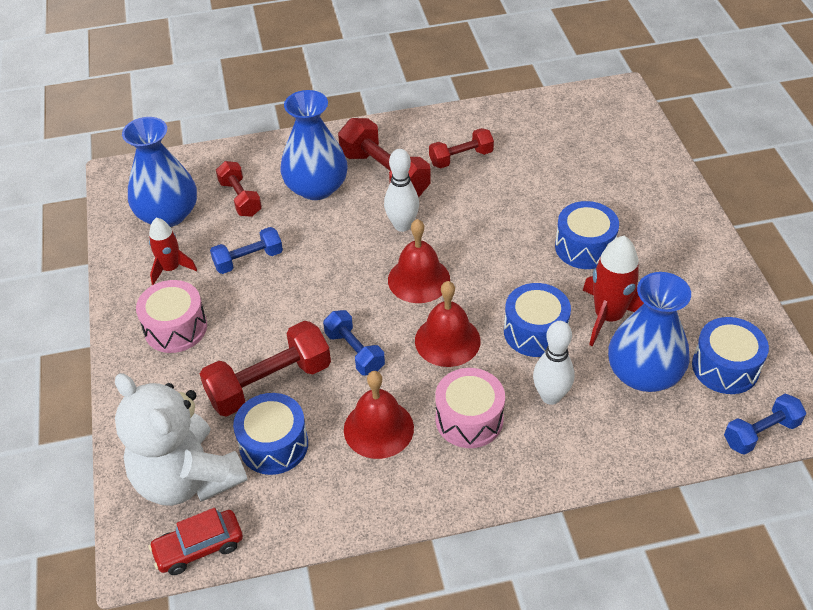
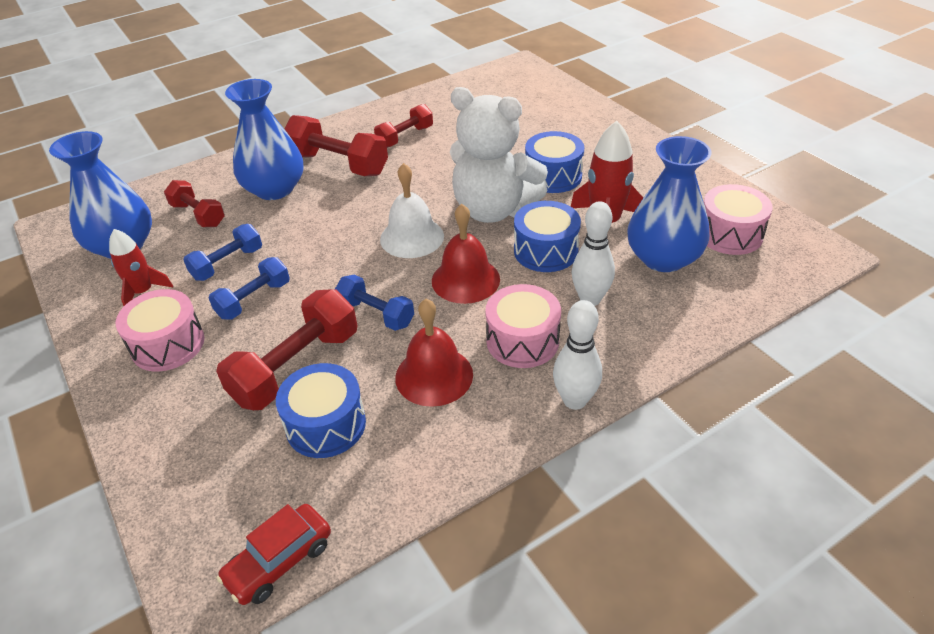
camera: 20 degrees left, 5 degrees down
white teddy bear [115,373,247,506] -> white teddy bear moved to [450,87,548,223]
white bowling pin [384,149,419,232] -> white bowling pin moved to [553,300,602,410]
red bell [388,219,450,303] -> white bell [380,163,444,258]
blue drum [692,317,769,394] -> pink drum [704,184,773,255]
blue dumbbell [724,394,806,455] -> blue dumbbell moved to [209,257,290,320]

